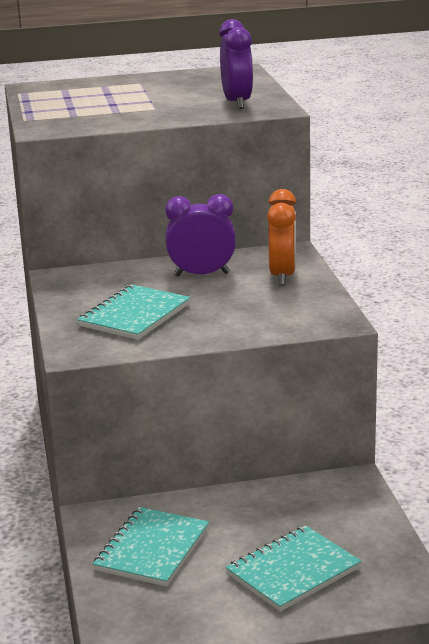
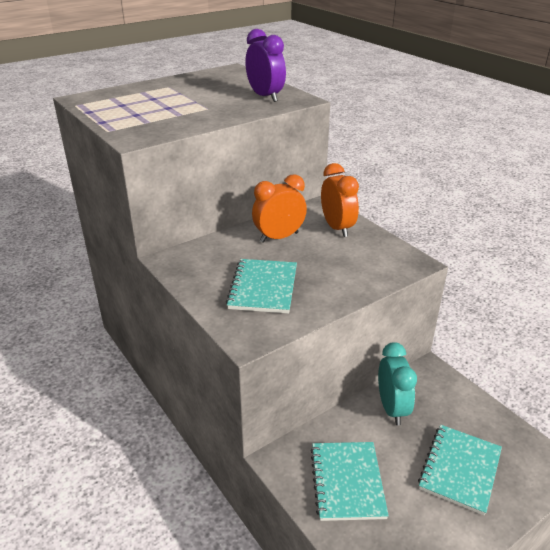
camera: 25 degrees left, 10 degrees up
purple clock [165,194,236,276] -> orange clock [252,174,307,243]
none -> turquoise clock [378,342,417,425]

